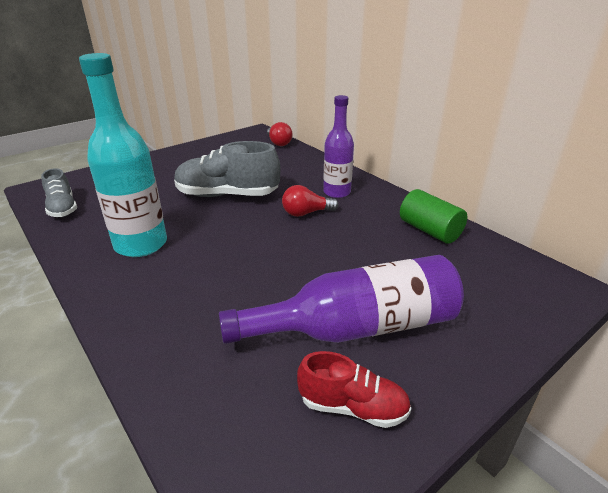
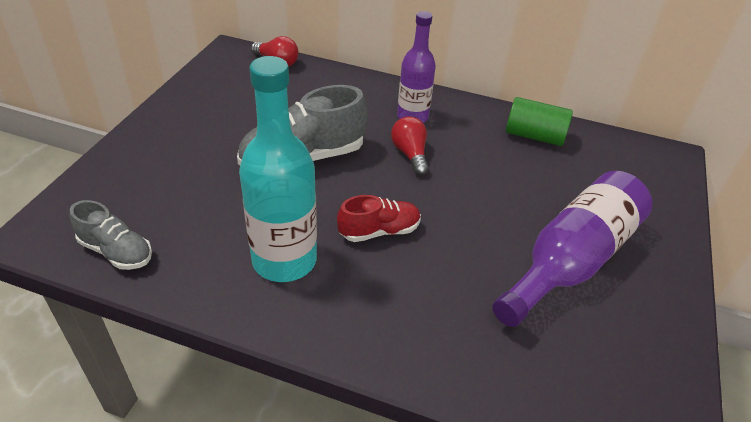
camera: 35 degrees left, 10 degrees up
red light bulb [282,185,339,217] -> red light bulb turned 120 degrees clockwise [391,116,429,175]
red shoe [297,351,411,428] -> red shoe moved to [337,195,421,242]

